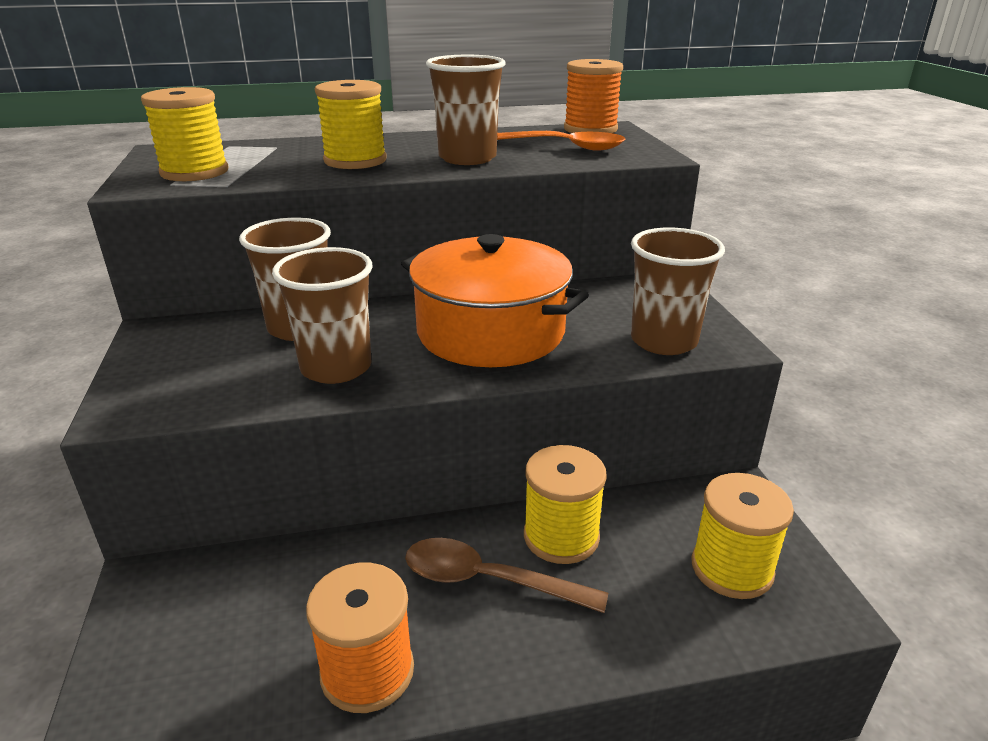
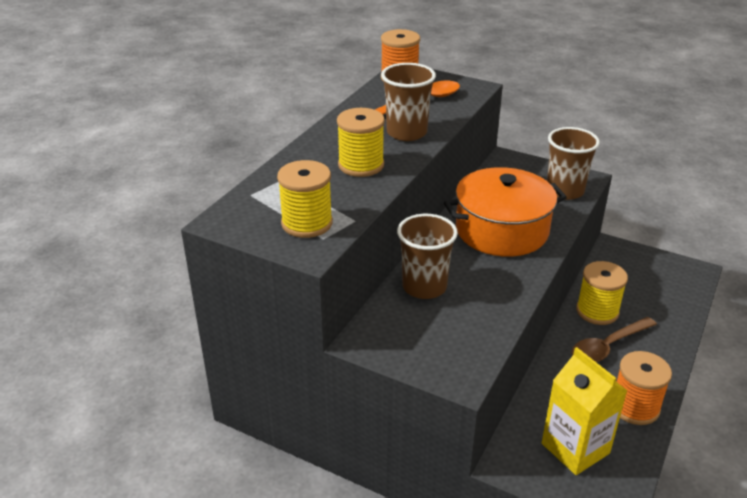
camera: 50 degrees left, 5 degrees up
brown cup [272,247,373,384] -> none
yellow spool [691,473,794,599] -> none
none -> yellow carton [542,347,627,475]

